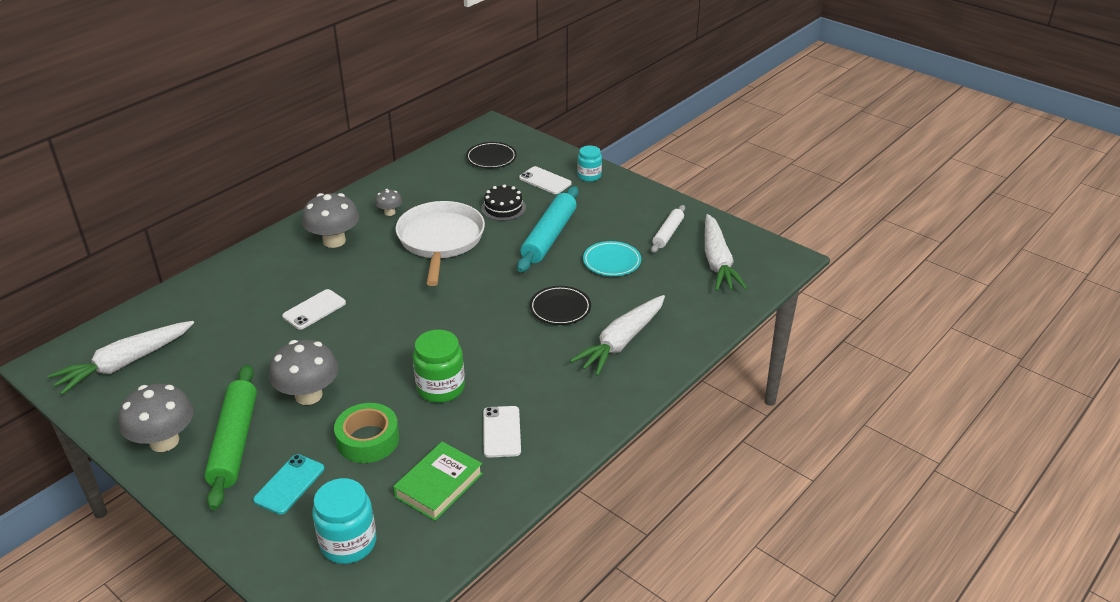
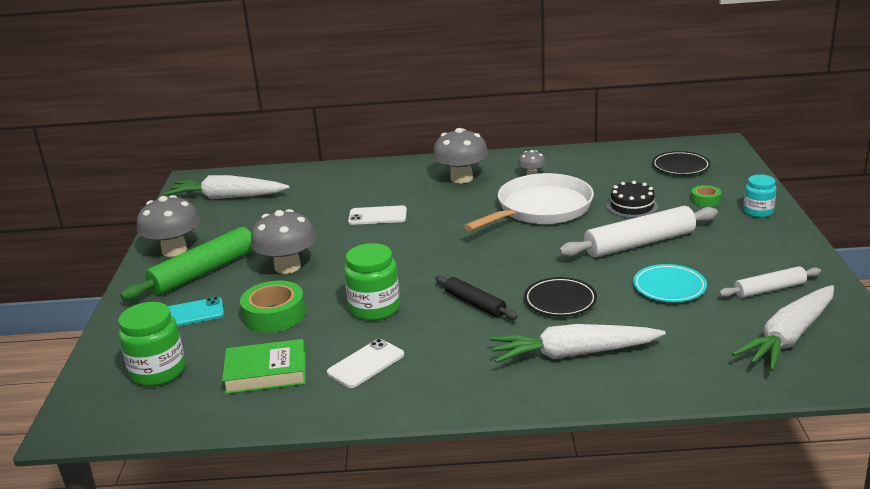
camera: 50 degrees right, 10 degrees down
turquoise jar [312,478,376,564] -> green jar [118,302,185,387]
turquoise rolling pin [517,186,579,272] -> white rolling pin [559,206,718,257]
white phone [519,166,572,194] -> green tape [691,185,721,207]
none -> black rolling pin [435,275,518,319]

